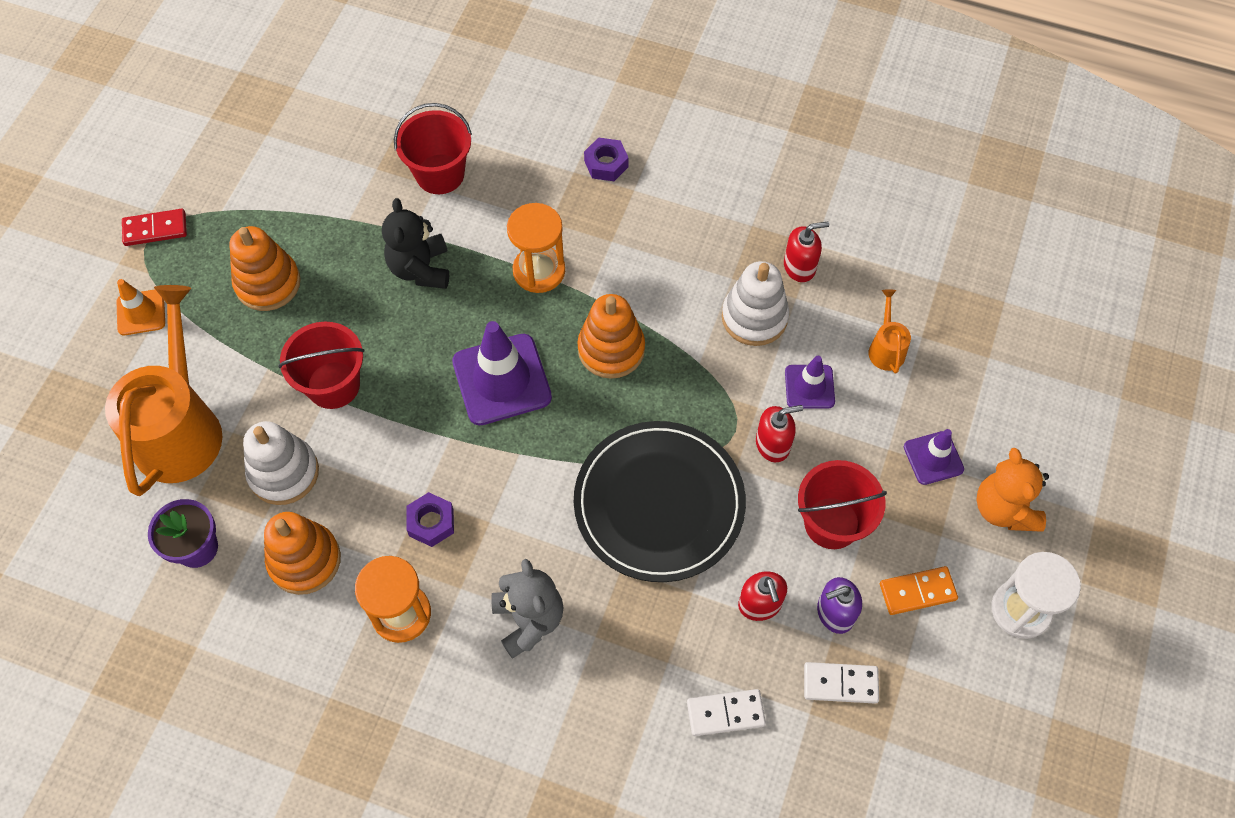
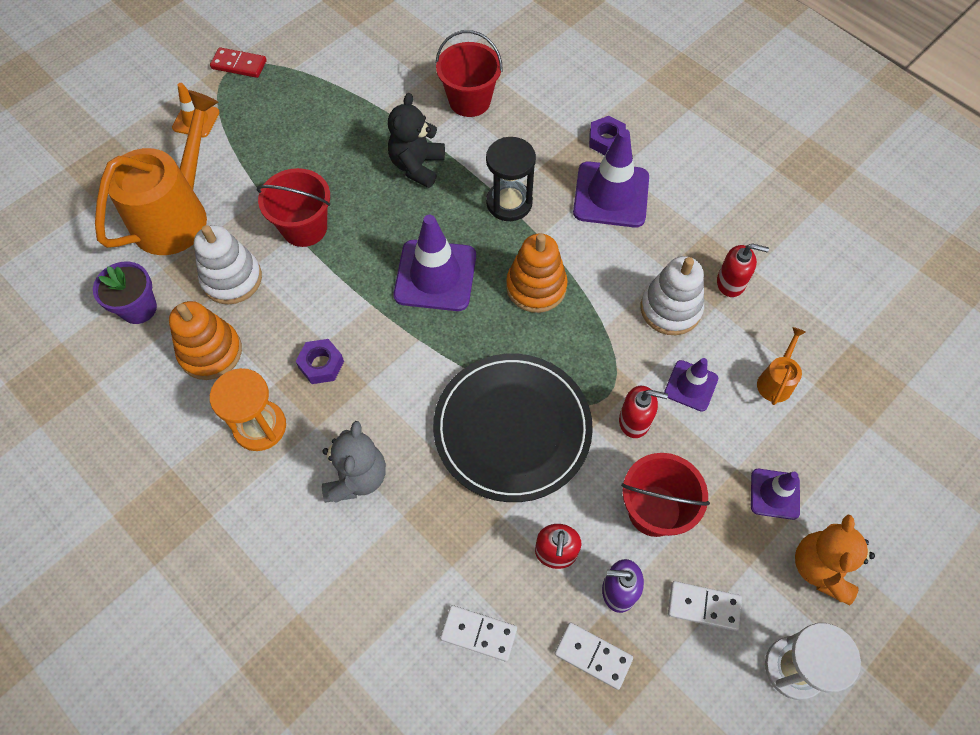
camera: 25 degrees right, 0 degrees up
orange stacking toy [229,226,301,311] -> none
orange hourglass [507,203,565,293] -> black hourglass [486,137,536,221]
orange domino [880,566,958,615] -> white domino [668,581,742,631]
none -> purple traffic cone [573,129,649,228]

